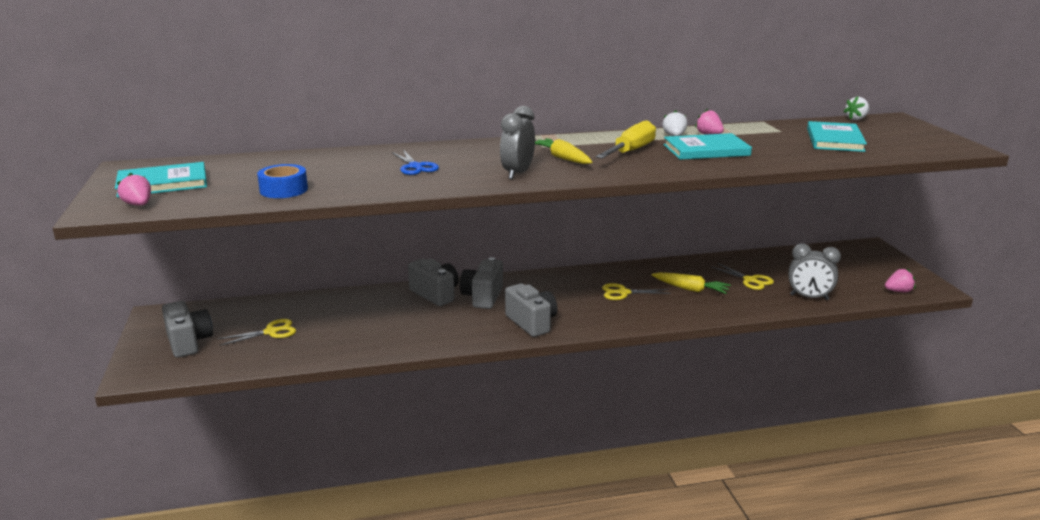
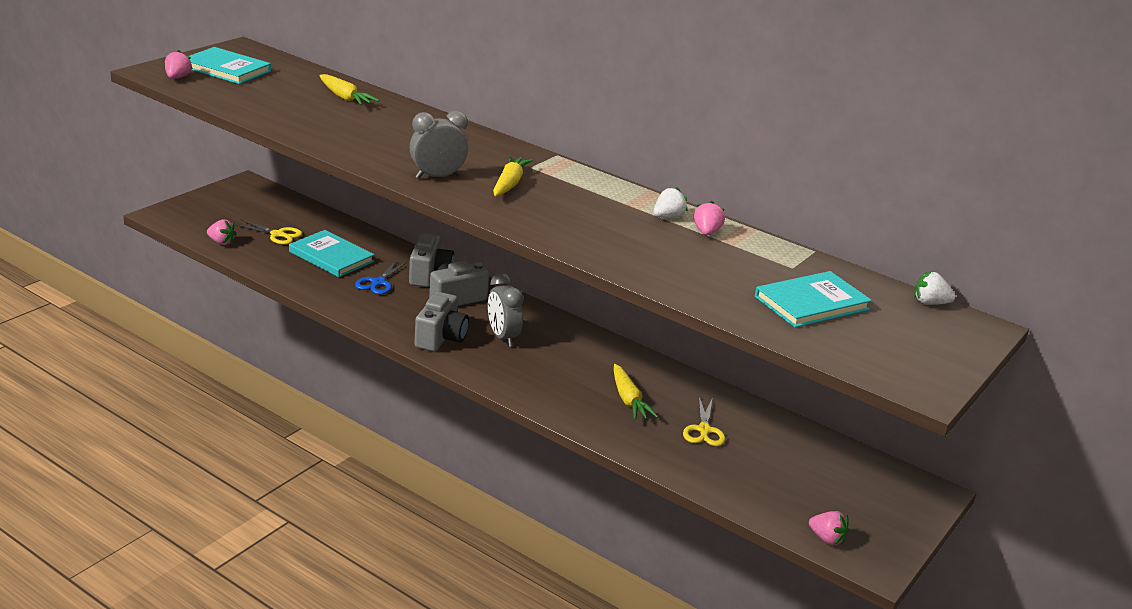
camera: 45 degrees right, 5 degrees up
grey camera [162,301,213,358] -> none
blue tape [257,164,308,198] -> none
blue scissors [392,150,439,175] -> blue scissors moved to [355,260,407,295]
yellow screwdriver [596,120,656,159] -> none
yellow scissors [602,283,671,300] -> none
turquoise book [664,133,752,160] -> turquoise book moved to [289,230,375,277]
grey clock [788,244,841,300] -> grey clock moved to [488,273,524,347]
none -> pink strawberry [207,219,237,245]
none -> yellow carrot [319,74,379,105]

